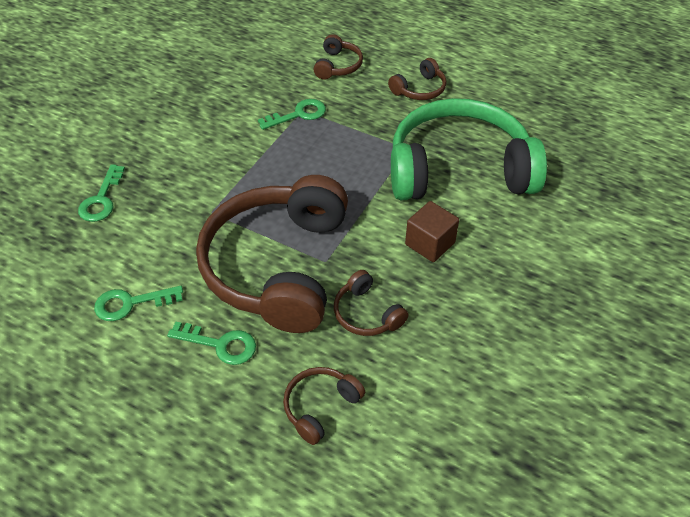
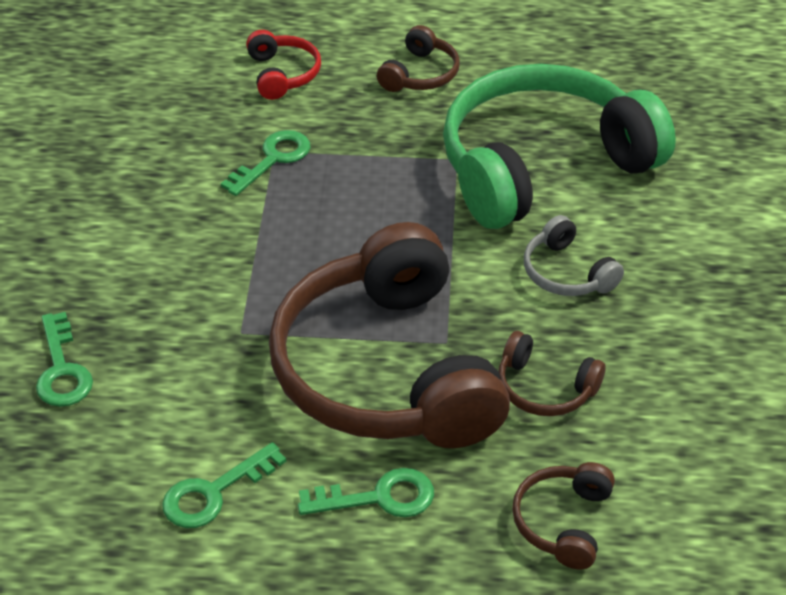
camera: 25 degrees left, 5 degrees down
brown headphones [313,34,363,79] -> red headphones [246,30,321,100]
brown cube [405,201,459,262] -> grey headphones [524,215,624,296]

